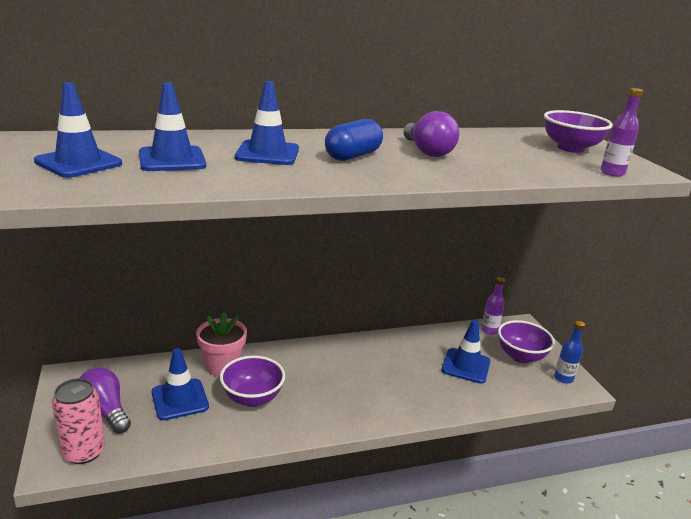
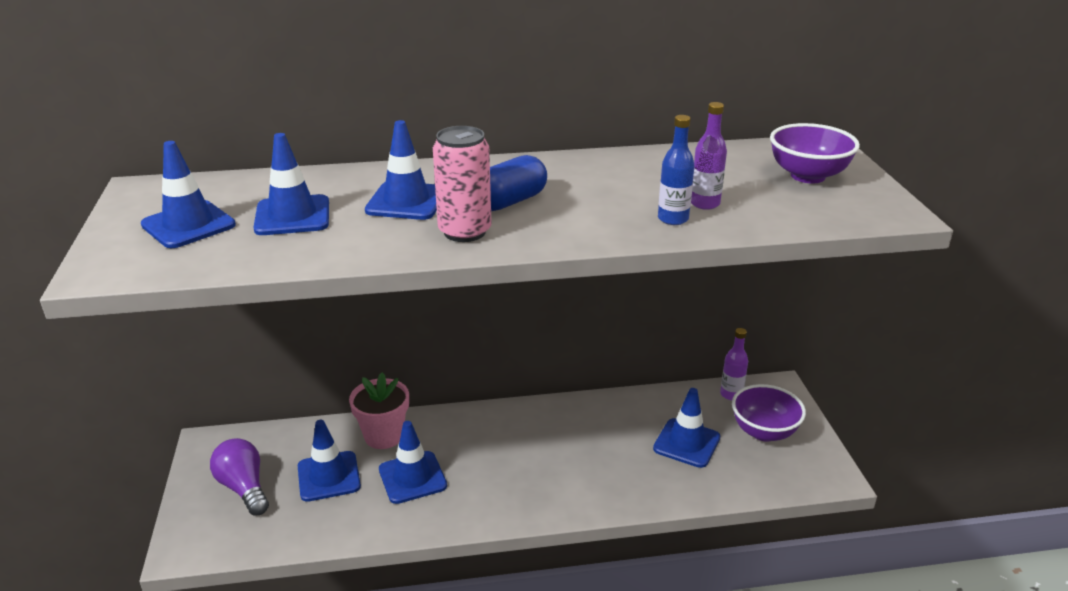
camera: 10 degrees right, 5 degrees up
pink can [52,378,105,464] -> pink can moved to [433,126,492,242]
purple bowl [220,355,285,407] -> blue traffic cone [379,421,447,504]
purple light bulb [403,111,459,157] -> none
blue bottle [554,321,585,384] -> blue bottle moved to [658,115,695,225]
purple bottle [601,88,643,177] -> purple bottle moved to [691,102,727,210]

